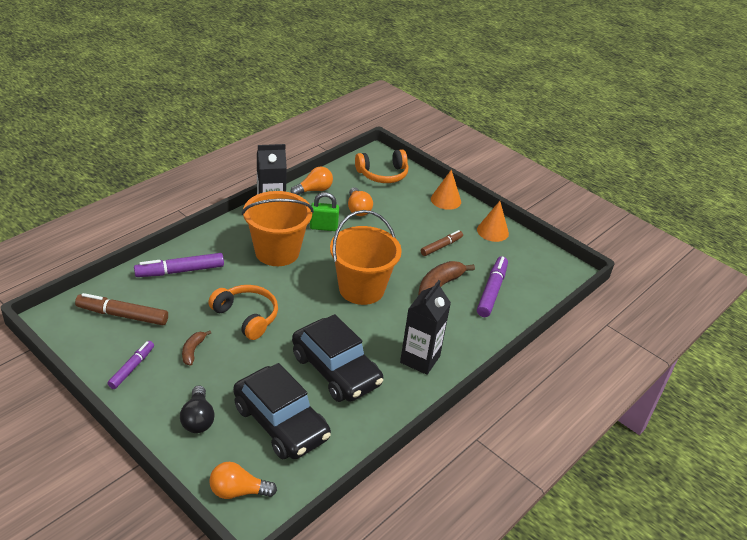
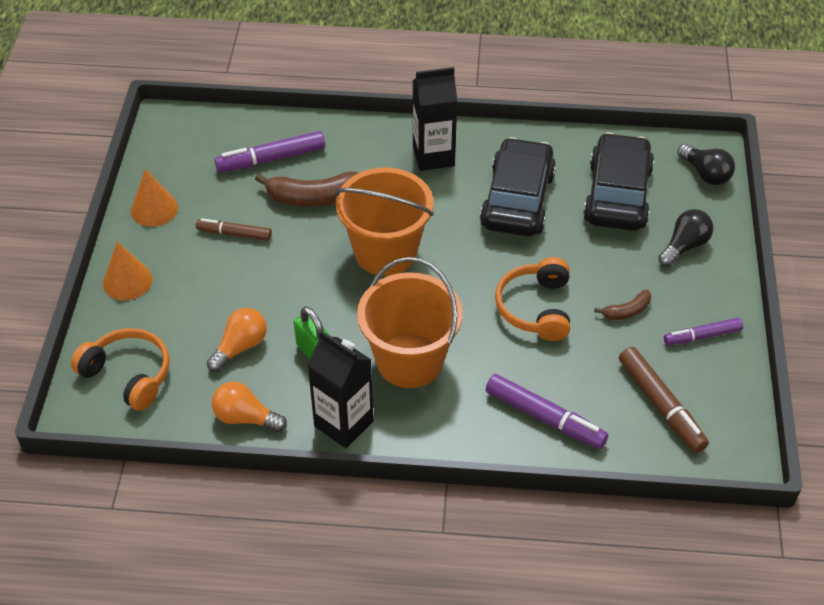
camera: 125 degrees left, 10 degrees up
orange light bulb [209,462,277,499] -> black light bulb [677,144,735,185]

